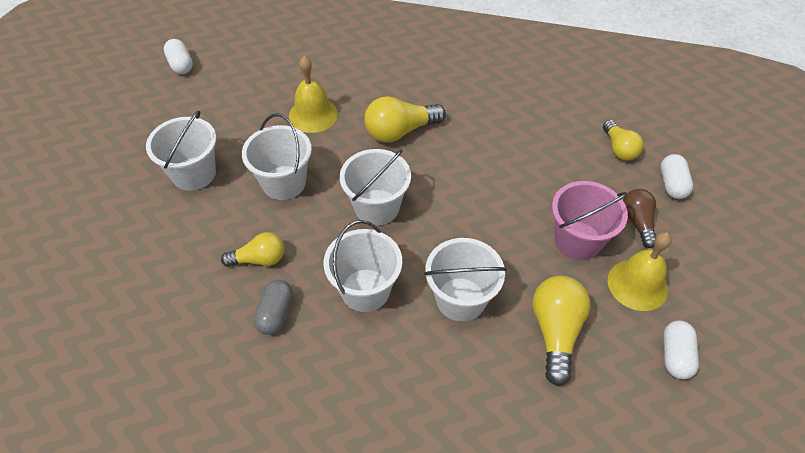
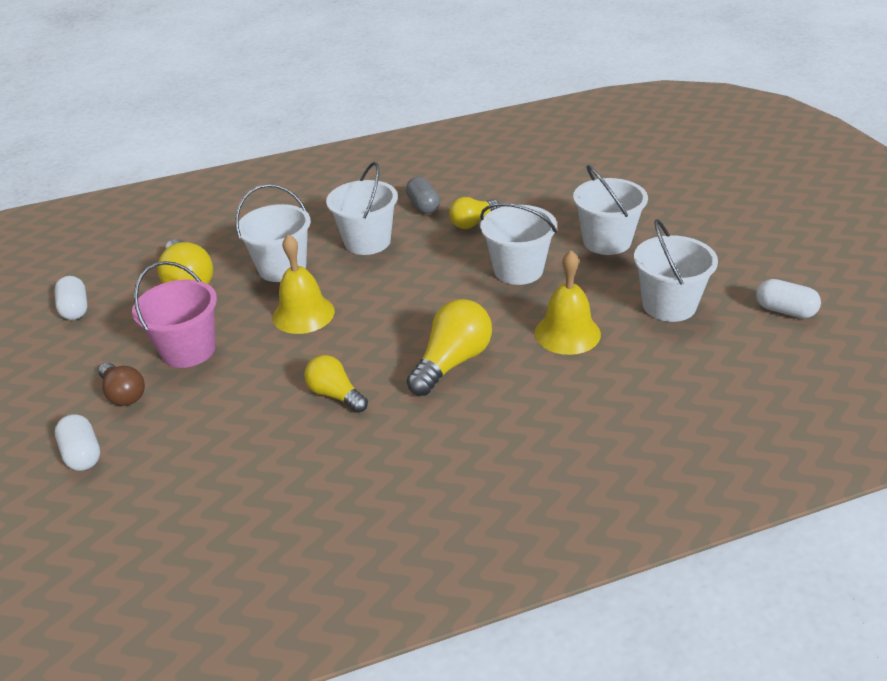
camera: 150 degrees right, 15 degrees down
white bucket [340,149,411,226] -> white bucket moved to [634,219,718,322]
yellow light bulb [603,120,643,160] -> yellow light bulb moved to [304,355,368,413]
yellow bell [608,232,672,311] -> yellow bell moved to [273,234,335,334]

